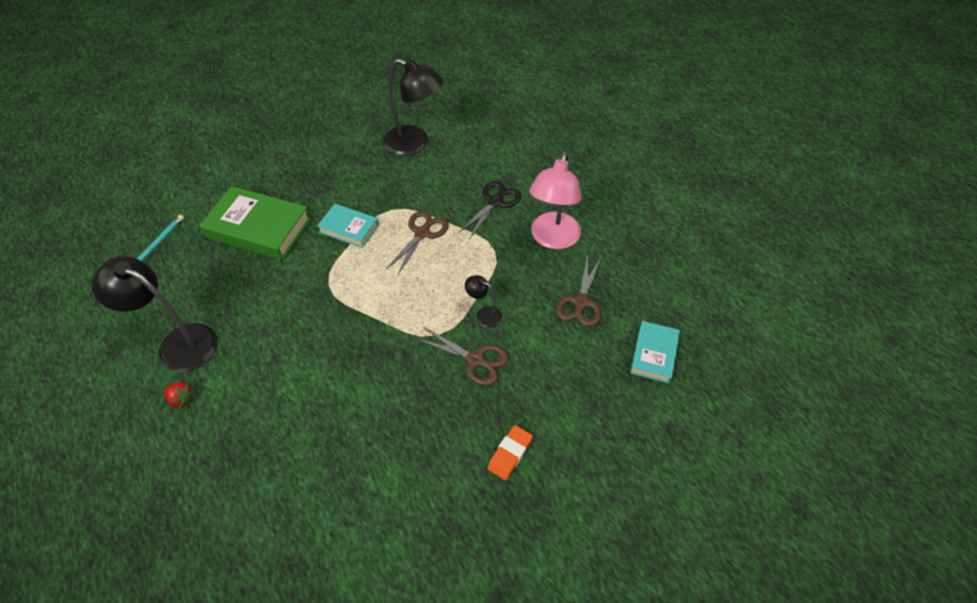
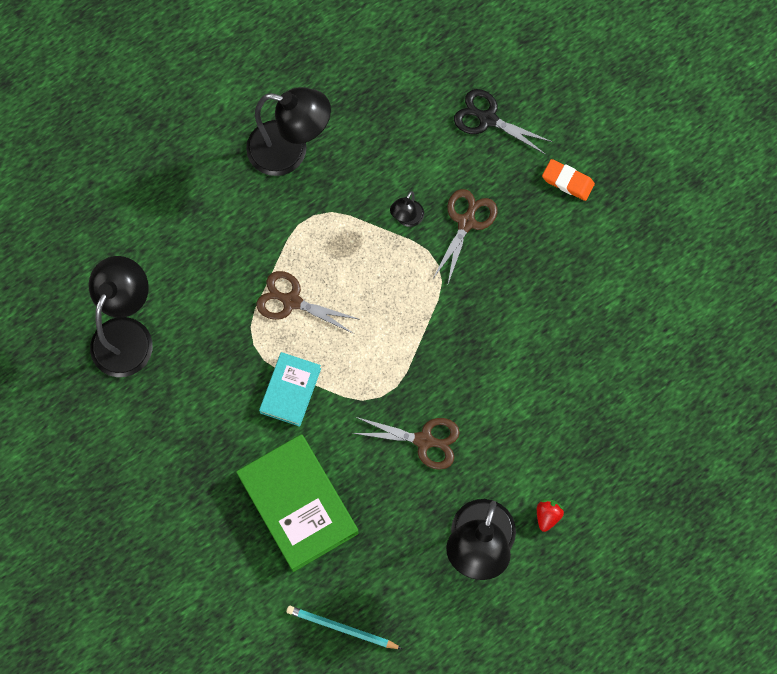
camera: 95 degrees left, 20 degrees up
green book [199,186,311,260] -> green book turned 45 degrees counterclockwise [236,434,359,572]
black scissors [459,181,521,238] -> black scissors moved to [454,89,552,155]
pink lamp [529,152,582,249] -> black lamp [246,87,331,176]
brown scissors [556,255,601,327] -> brown scissors moved to [352,417,460,470]
turquoise book [630,321,680,383] -> none

